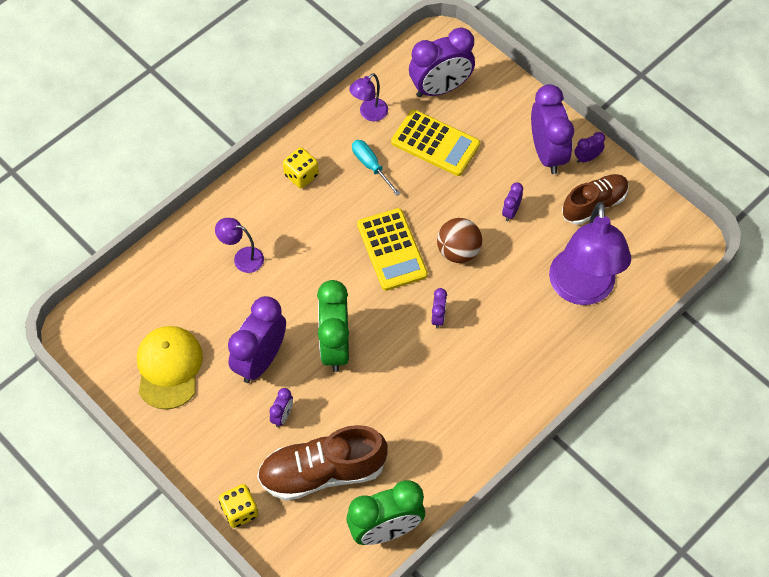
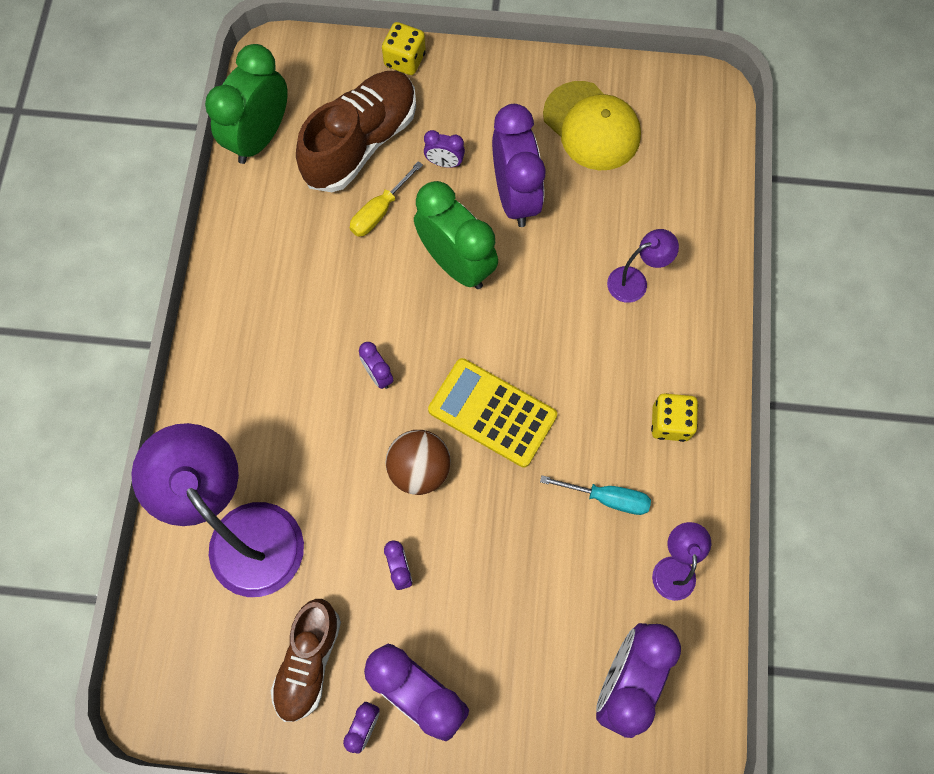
camera: 140 degrees right, 10 degrees up
purple clock [269,388,293,427] -> purple clock turned 60 degrees counterclockwise [424,130,465,168]
yellow calculator [391,109,480,176] -> none
none -> yellow screwdriver [350,161,423,237]

